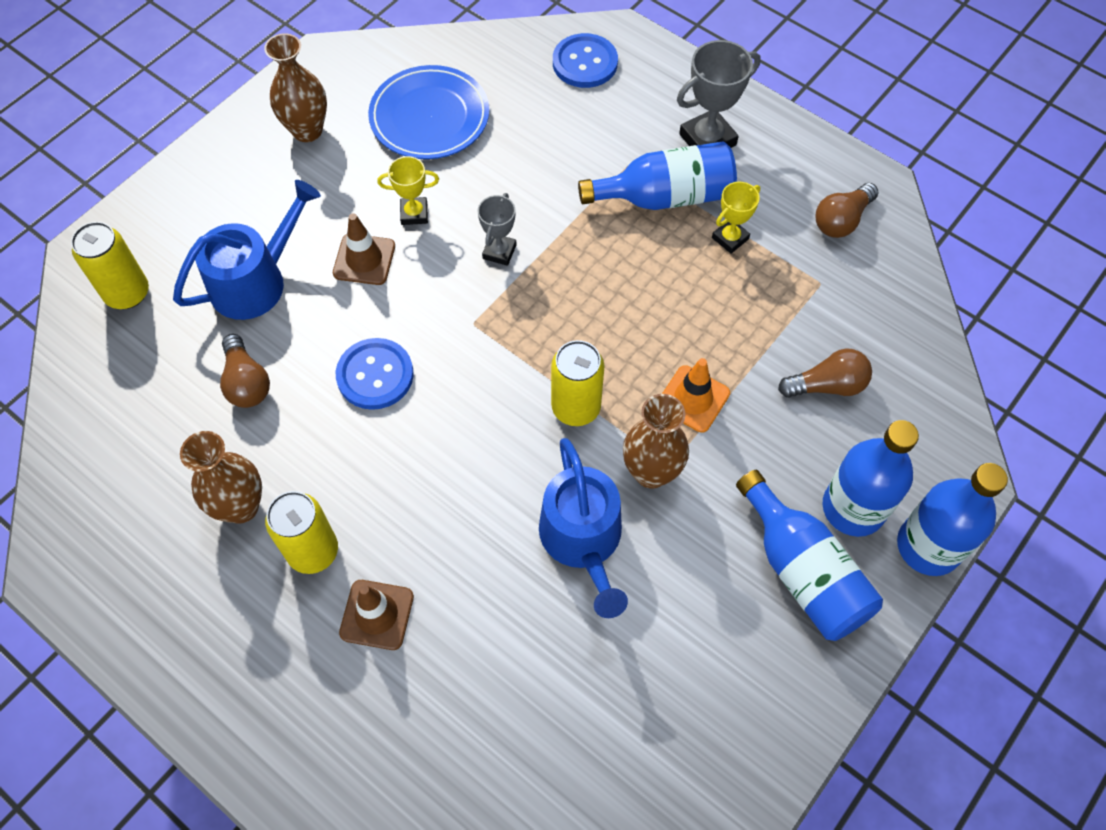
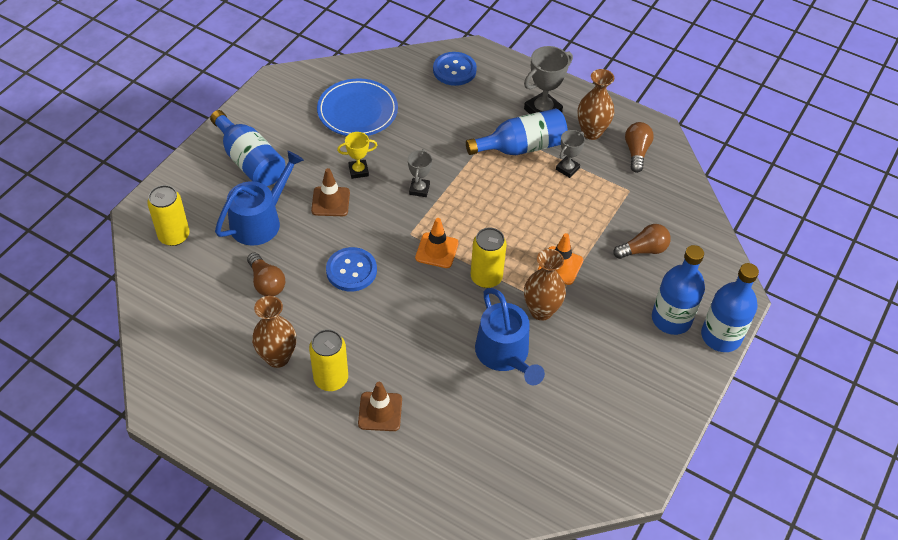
camera: 10 degrees left, 10 degrees down
brown vase [264,33,327,142] -> brown vase moved to [577,69,614,140]
yellow trophy [712,182,760,254] -> grey trophy [556,130,585,178]
blue bottle [736,470,883,641] -> blue bottle moved to [210,110,286,186]
brown light bulb [816,183,878,238] -> brown light bulb turned 150 degrees clockwise [625,122,654,173]
none -> orange traffic cone [415,218,459,268]

